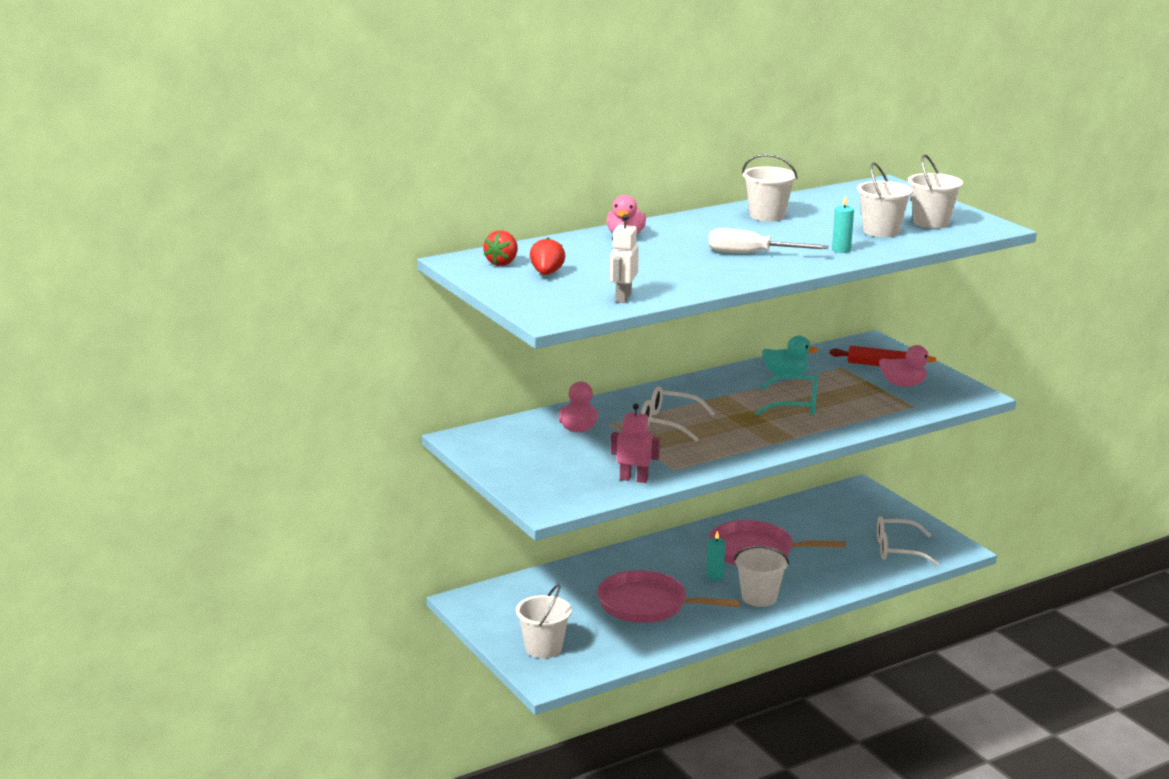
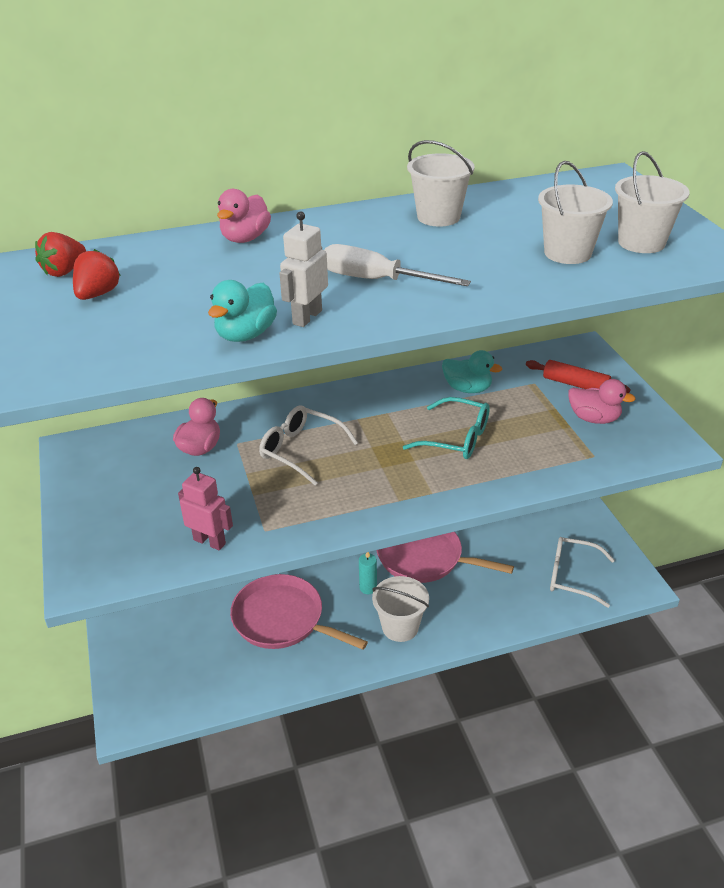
camera: 15 degrees right, 15 degrees up
white bucket [516,584,572,658] -> none
white robot [610,214,639,303] -> white robot moved to [279,211,328,327]
turquoise candle [832,195,854,253] -> none
none -> turquoise duck [208,280,277,342]

